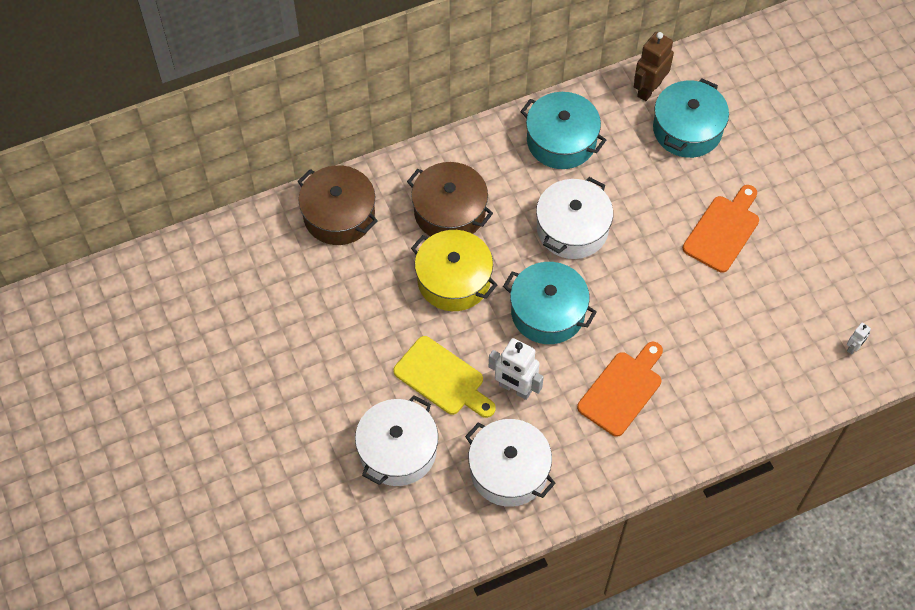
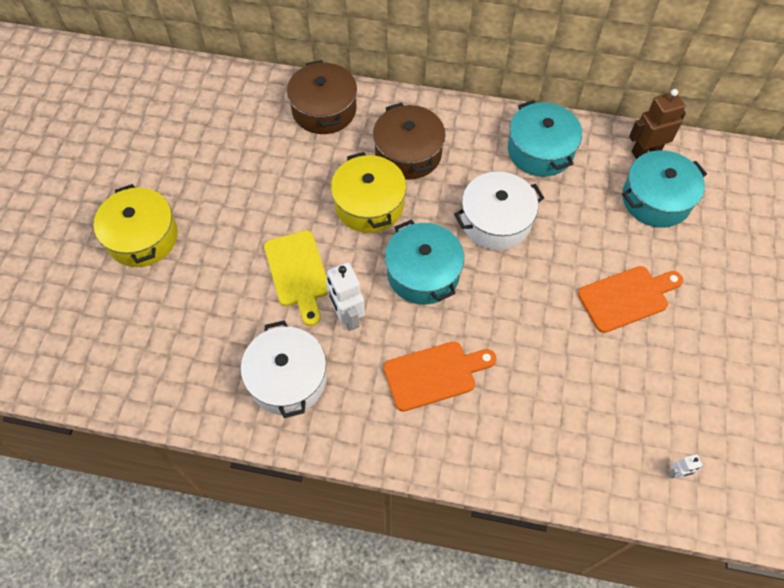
camera: 35 degrees right, 0 degrees up
white pot [355,395,438,486] -> none
none -> yellow pot [94,184,178,267]

